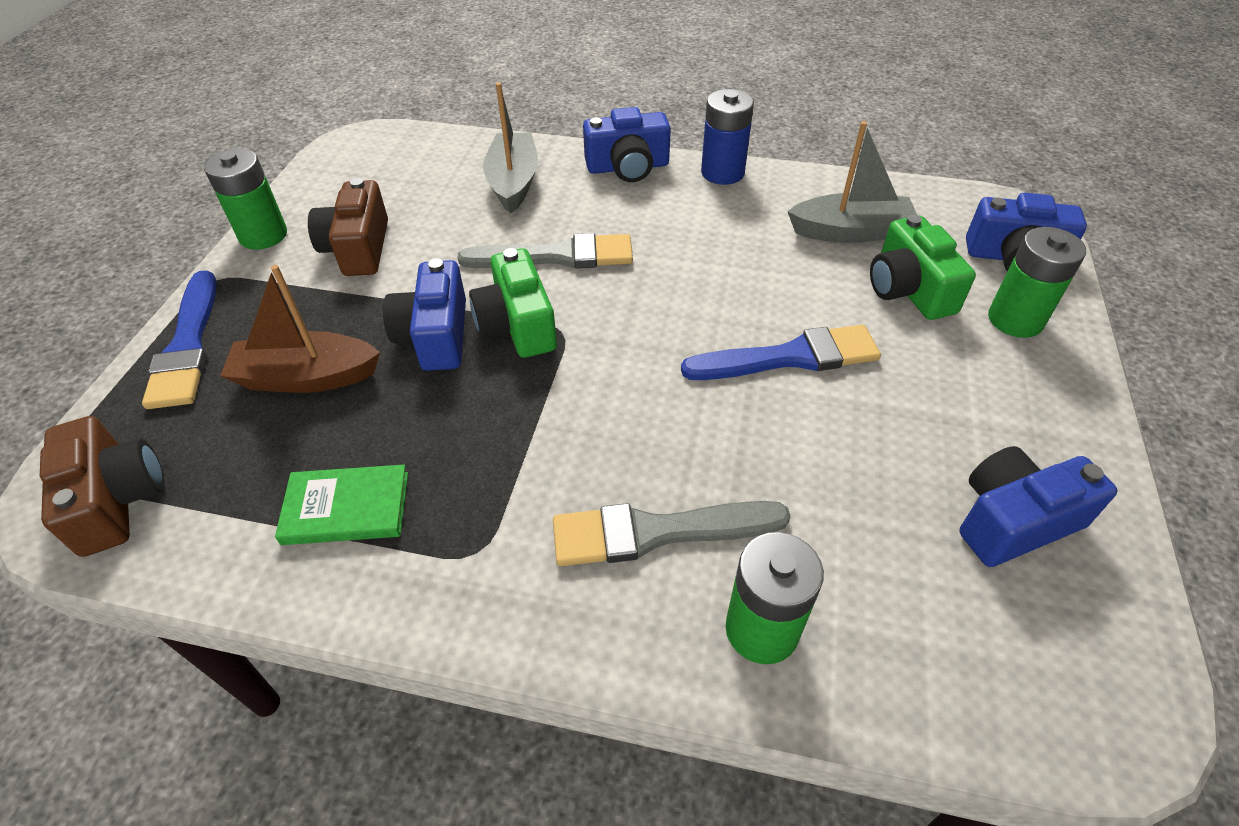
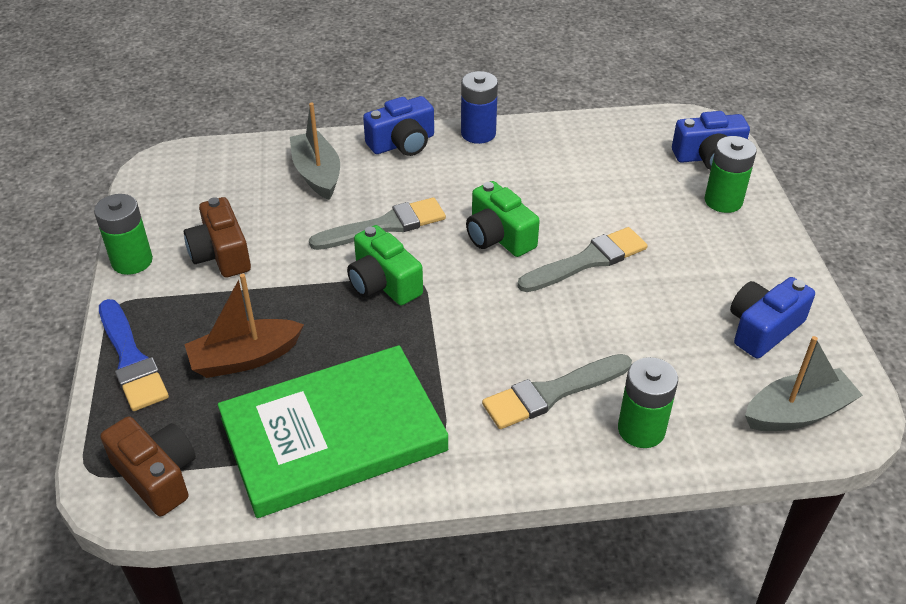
camera: 20 degrees left, 5 degrees down
green book [275,465,408,545] -> green book [218,345,448,518], size x2.31
blue camera [383,258,466,371] -> none
blue brush [681,325,881,380] -> grey brush [518,227,648,292]
grey boat [787,121,917,243] -> grey boat moved to [745,336,863,431]
green camera [870,215,976,320] -> green camera moved to [466,181,540,257]

